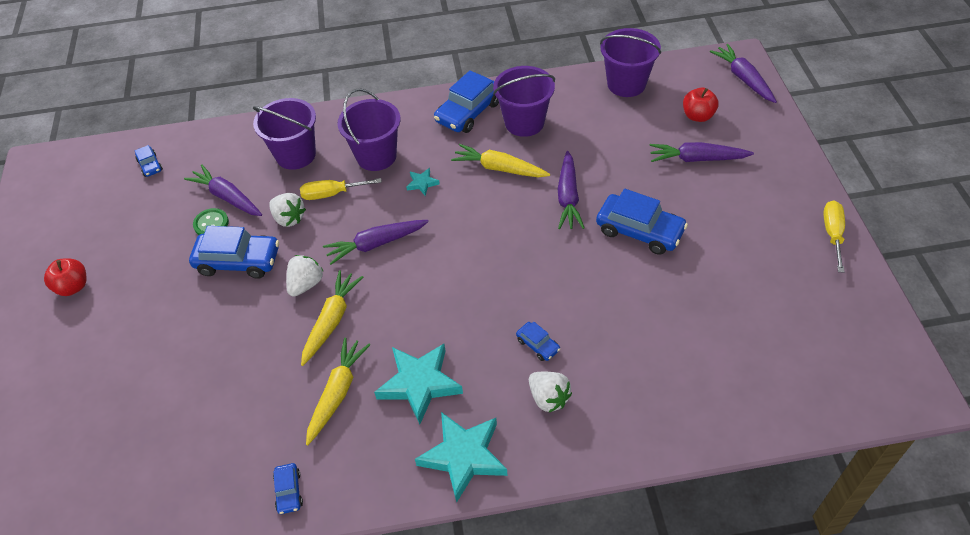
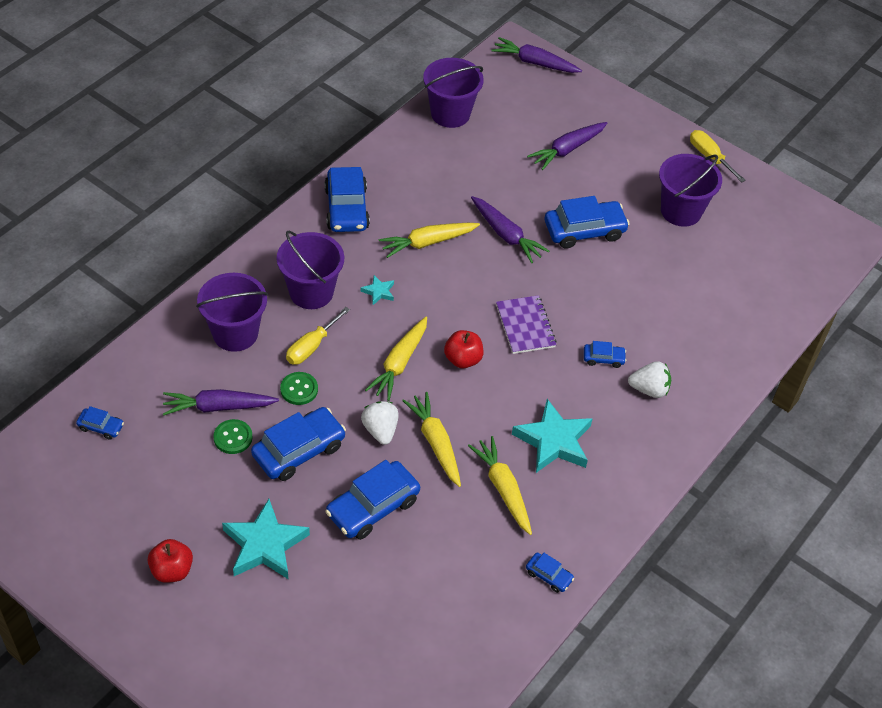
camera: 50 degrees left, 0 degrees up
white strawberry [269,193,306,227] -> green button [280,372,318,405]
purple carrot [323,220,429,265] -> yellow carrot [365,317,427,401]
turquoise star [415,412,508,503] -> turquoise star moved to [222,499,310,579]
purple bucket [493,66,555,137] -> purple bucket moved to [659,154,722,227]
red apple [683,88,719,122] -> red apple moved to [444,330,483,368]
none -> blue car [325,460,420,540]
none -> purple notebook [496,295,557,354]

